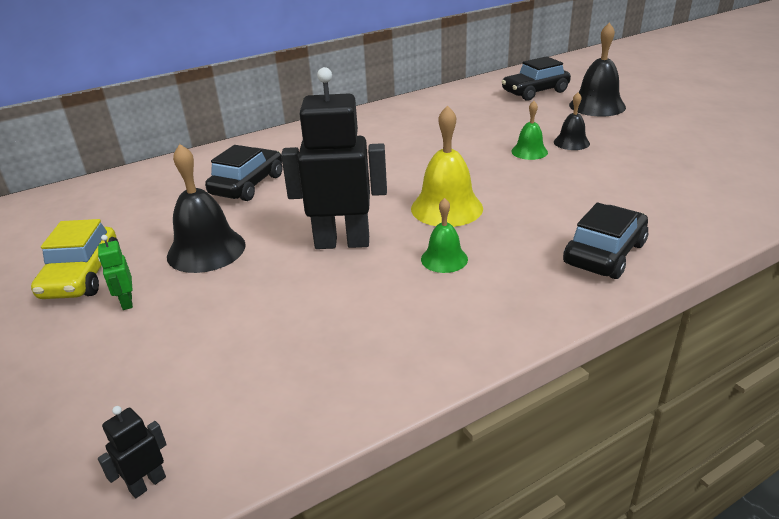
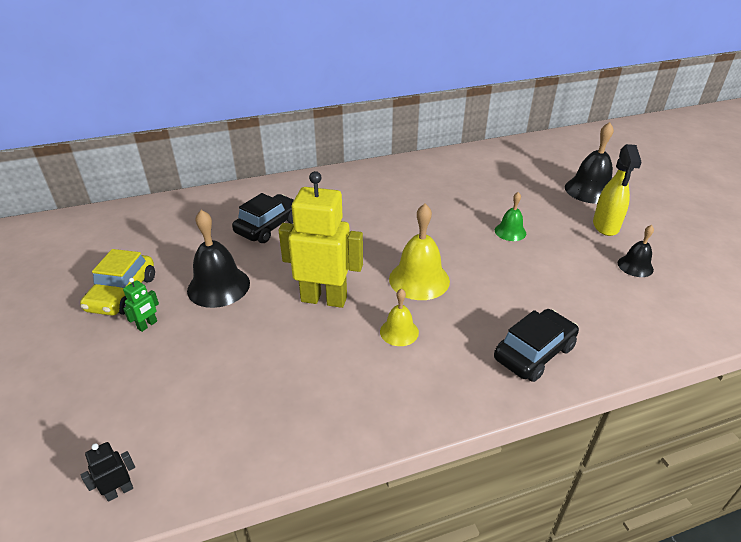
camera: 10 degrees right, 5 degrees up
green robot [98,235,133,310] -> green robot turned 135 degrees counterclockwise [123,278,159,332]
black robot [281,67,387,249] -> yellow robot [278,171,363,308]
green bell [421,198,468,273] -> yellow bell [380,288,419,346]
black car [502,56,571,101] -> none
black bell [554,92,590,150] -> black bell moved to [618,225,654,277]
none -> yellow spray bottle [593,144,642,236]

